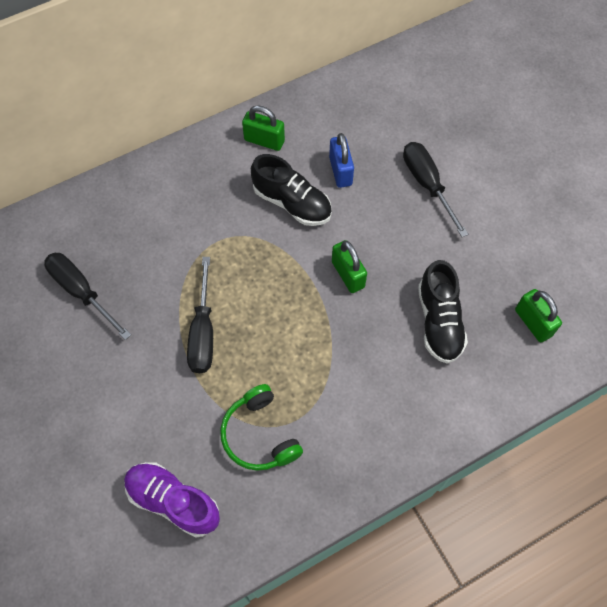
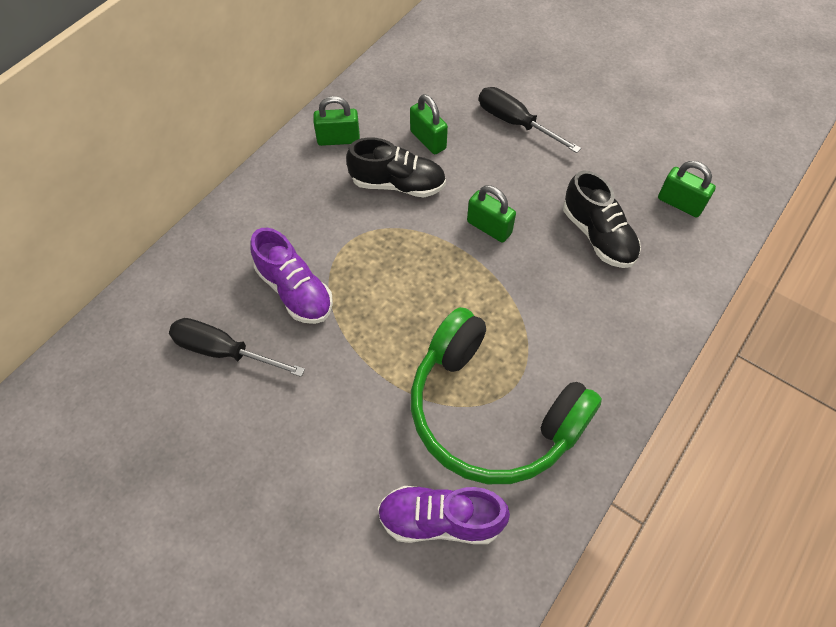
camera: 25 degrees left, 5 degrees down
black screwdriver [187,257,213,373] -> none
green headphones [220,384,303,471] -> green headphones [411,307,602,484], size x1.88
blue padlock [329,133,354,188] -> green padlock [410,94,448,155]
none -> purple shoe [250,228,333,324]

